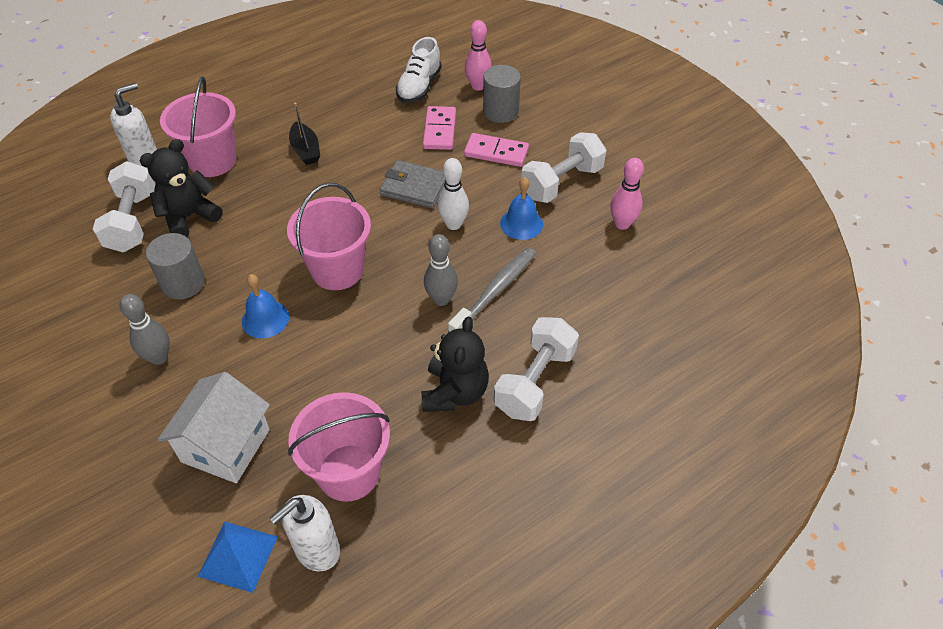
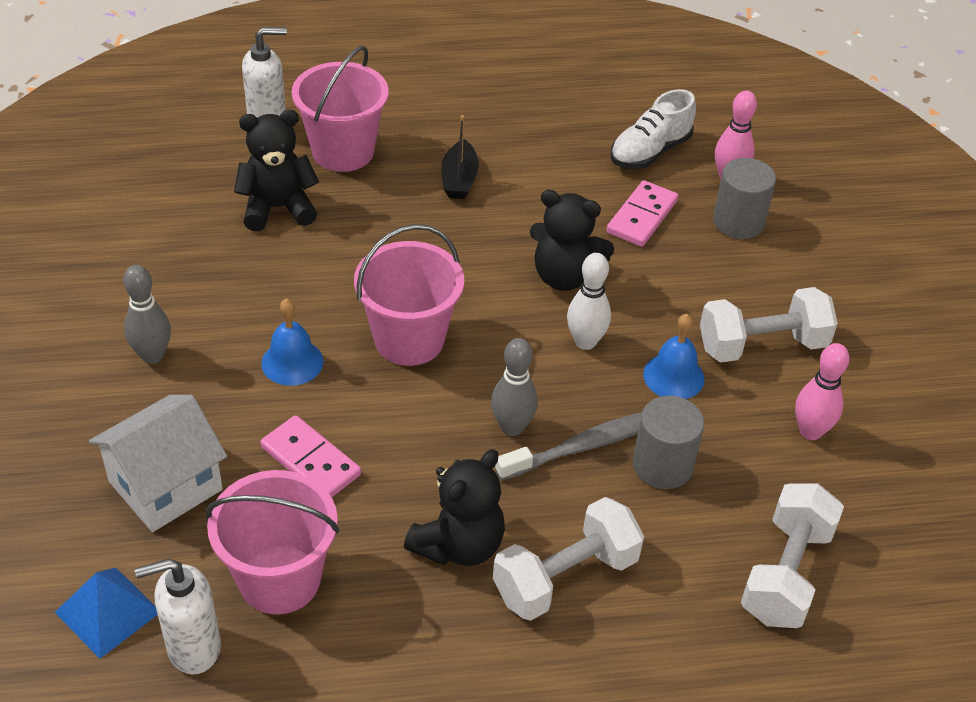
camera: 25 degrees right, 5 degrees down
white dumbbell [93,161,155,252] -> white dumbbell moved to [741,483,844,628]
grey cylinder [146,233,205,299] -> grey cylinder moved to [633,396,704,489]
grey wallet [380,160,445,208] -> black teddy bear [530,190,614,291]
pink domino [464,133,529,167] -> pink domino moved to [260,415,361,497]

